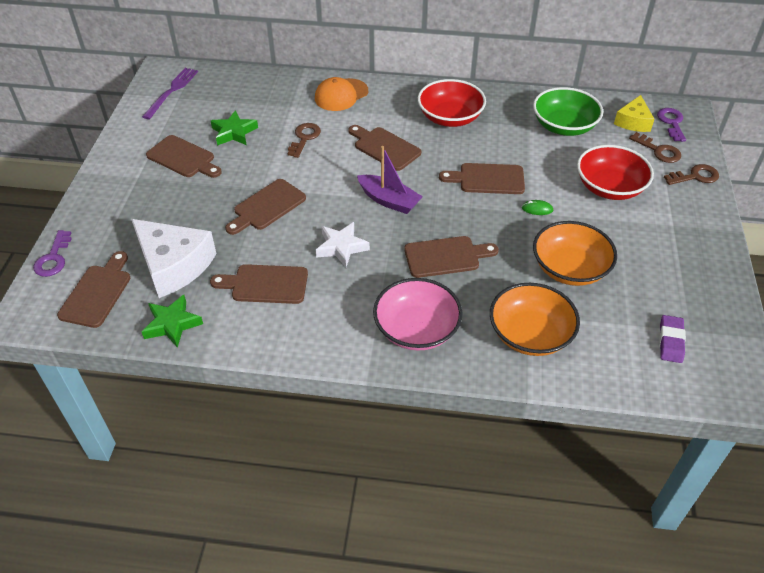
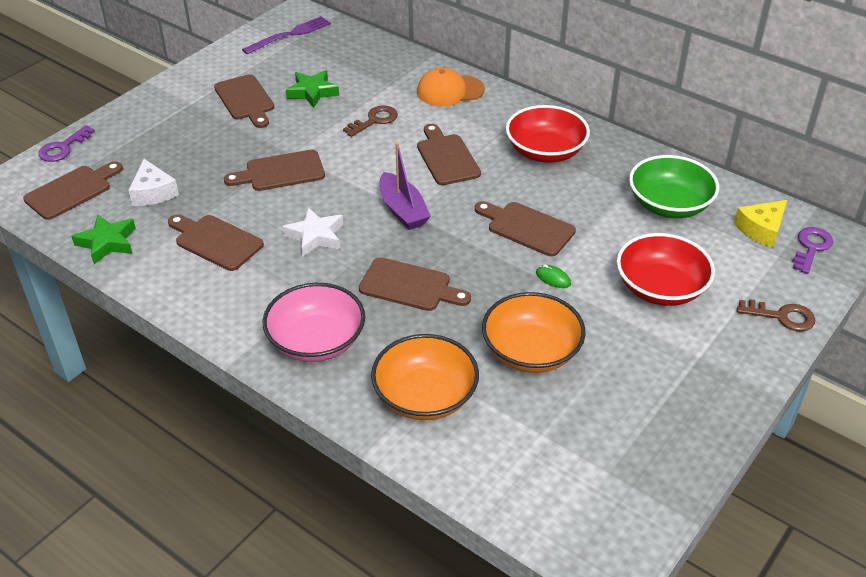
camera: 30 degrees right, 5 degrees down
white cheese [131,219,217,298] -> white cheese [128,159,179,206], size x0.57
brown key [629,132,681,163] -> none
purple eraser [659,315,686,363] -> none

